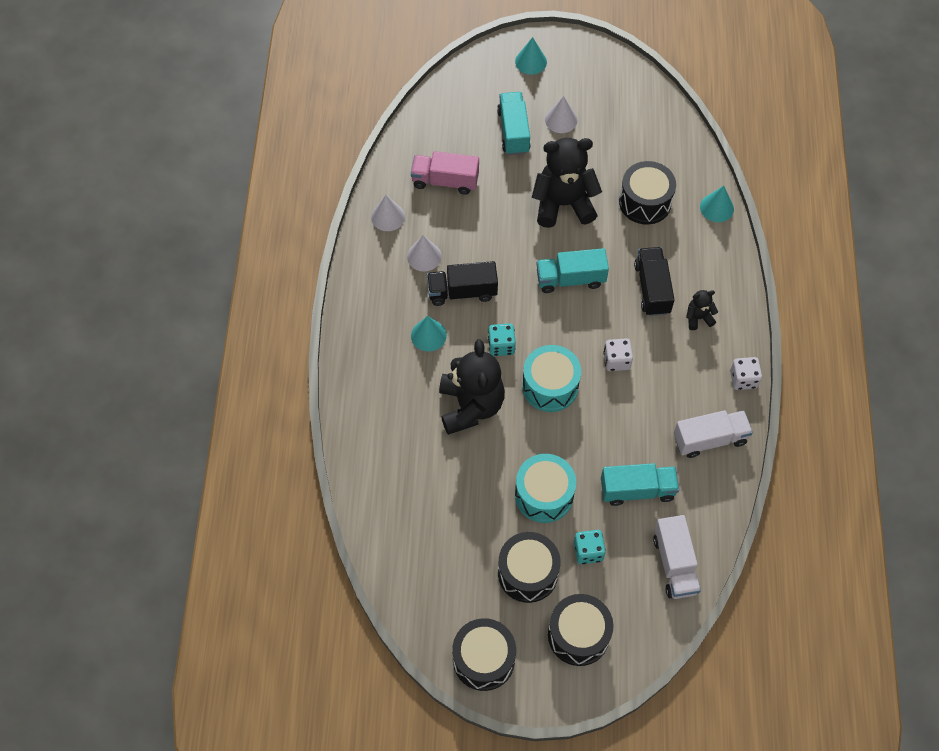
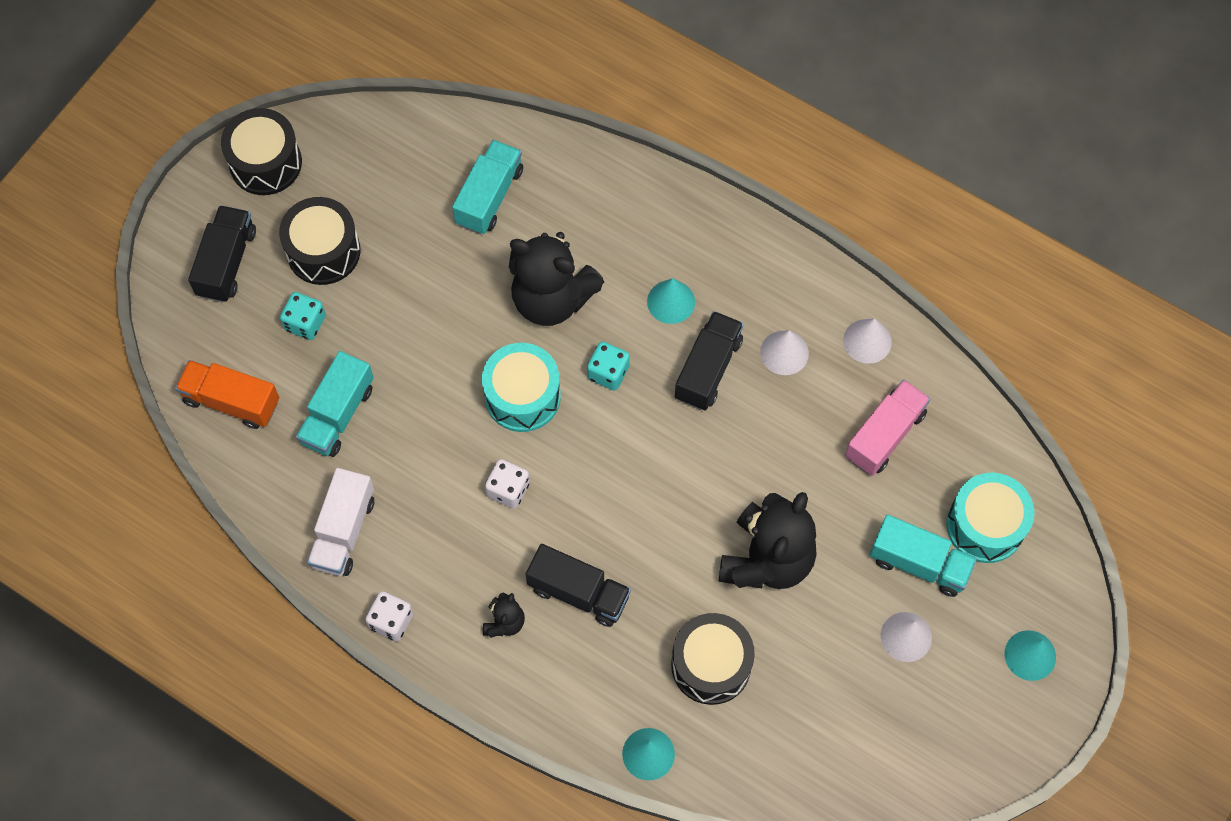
camera: 120 degrees right, 5 degrees up
turquoise drum [515,454,576,523] -> turquoise drum moved to [946,472,1034,563]
turquoise truck [537,248,609,293] -> turquoise truck moved to [452,140,523,235]
black drum [548,594,614,666] -> black truck [188,205,256,302]
white truck [653,515,701,599] -> orange truck [175,360,279,429]

